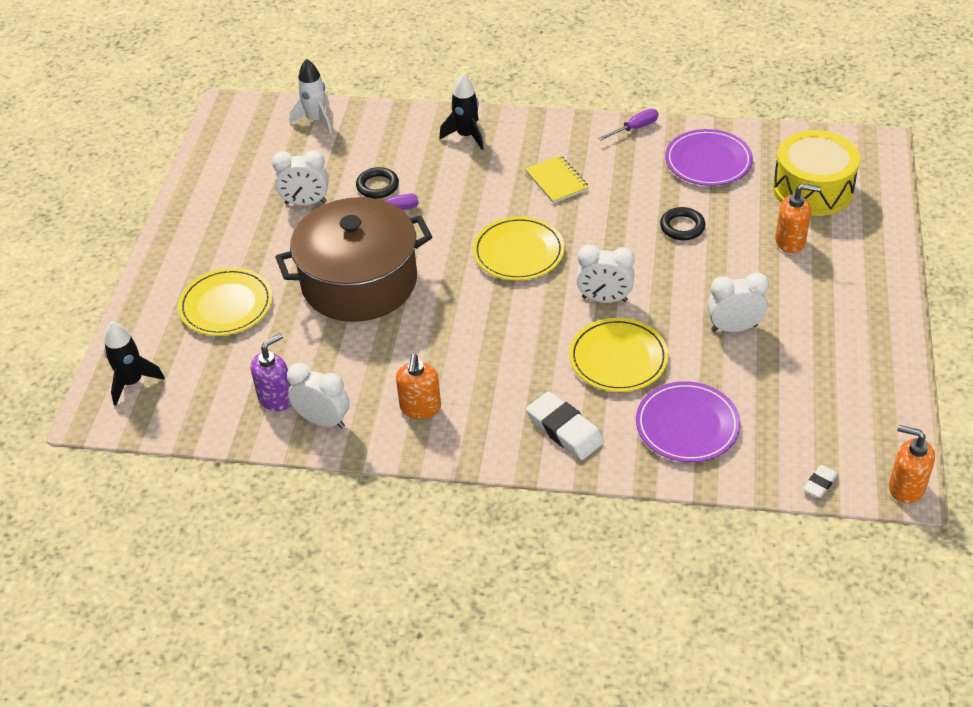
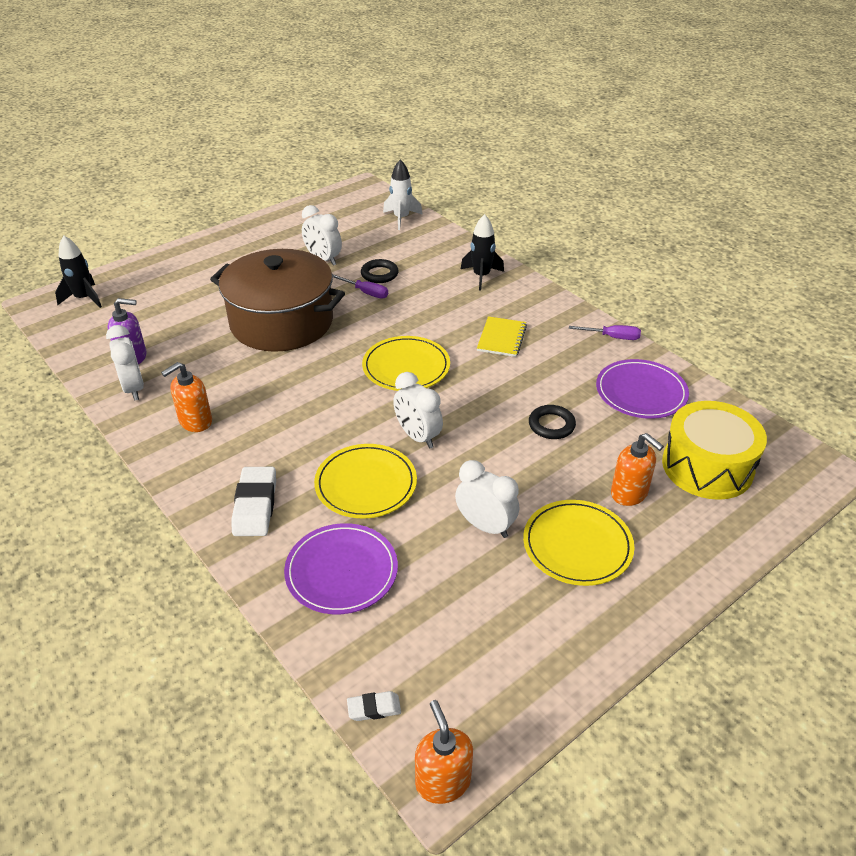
camera: 40 degrees right, 5 degrees down
yellow plate [178,268,273,336] -> yellow plate moved to [523,500,634,586]

